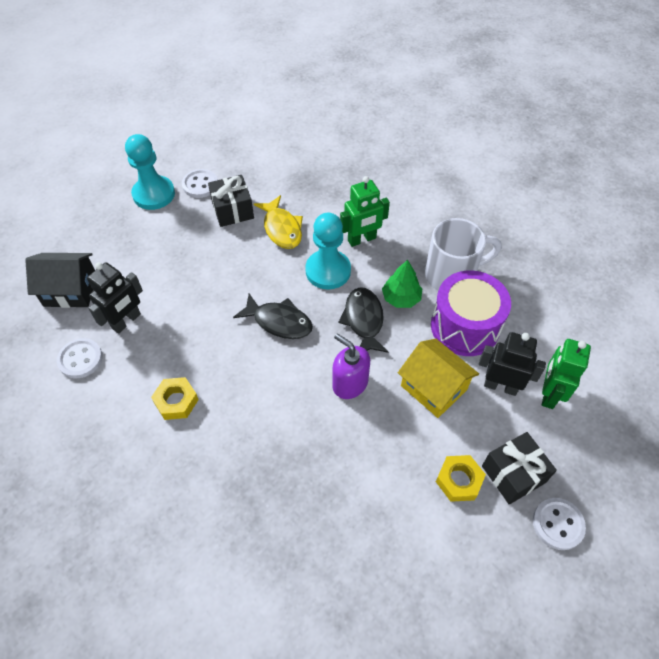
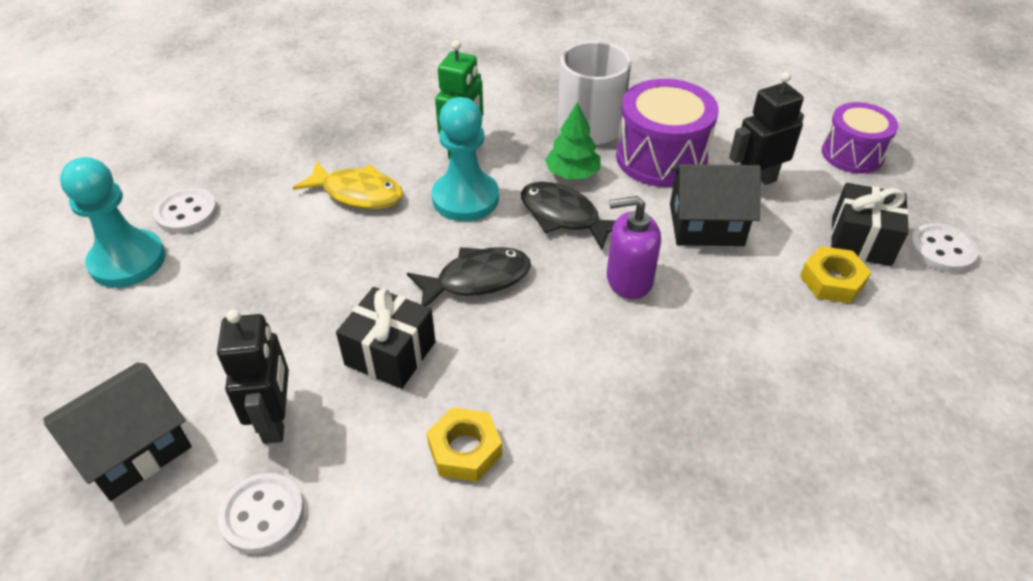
camera: 45 degrees left, 10 degrees down
black gift [208,175,254,227] -> black gift moved to [336,287,436,389]
yellow house [398,339,479,418] -> black house [670,164,761,246]
green robot [542,339,591,409] -> none
none -> purple drum [822,102,898,173]

